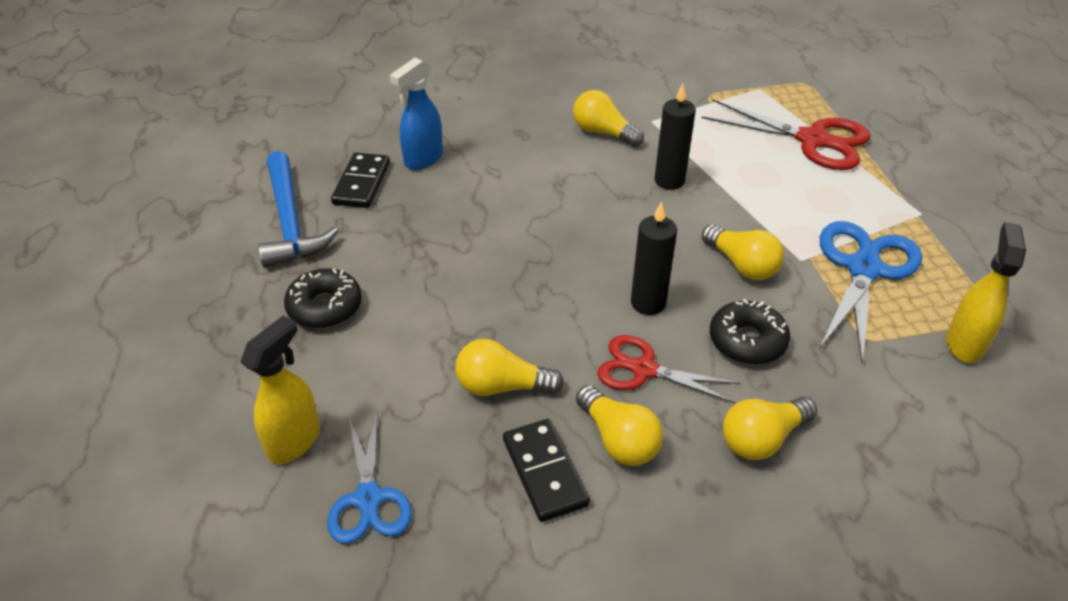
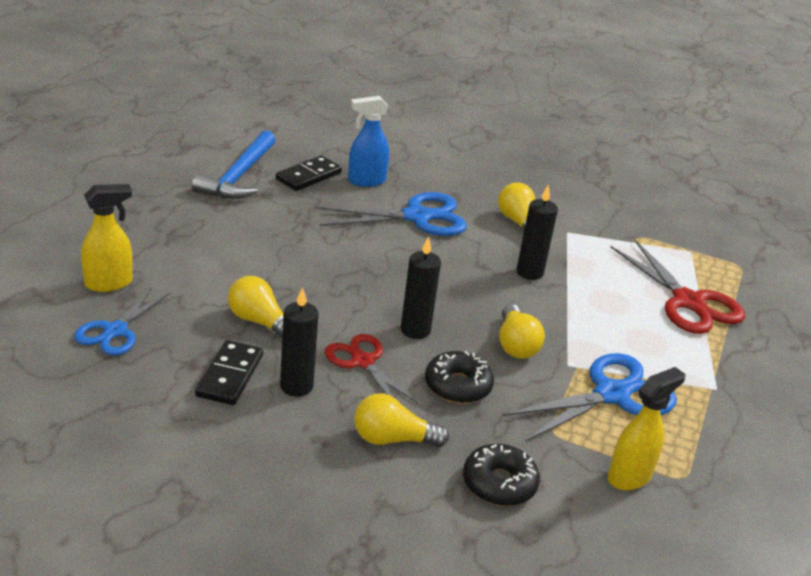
camera: 30 degrees right, 10 degrees down
black donut [284,268,362,329] -> black donut moved to [463,444,540,506]
yellow light bulb [576,385,663,466] -> black candle [280,287,318,397]
none -> blue scissors [315,192,467,236]

